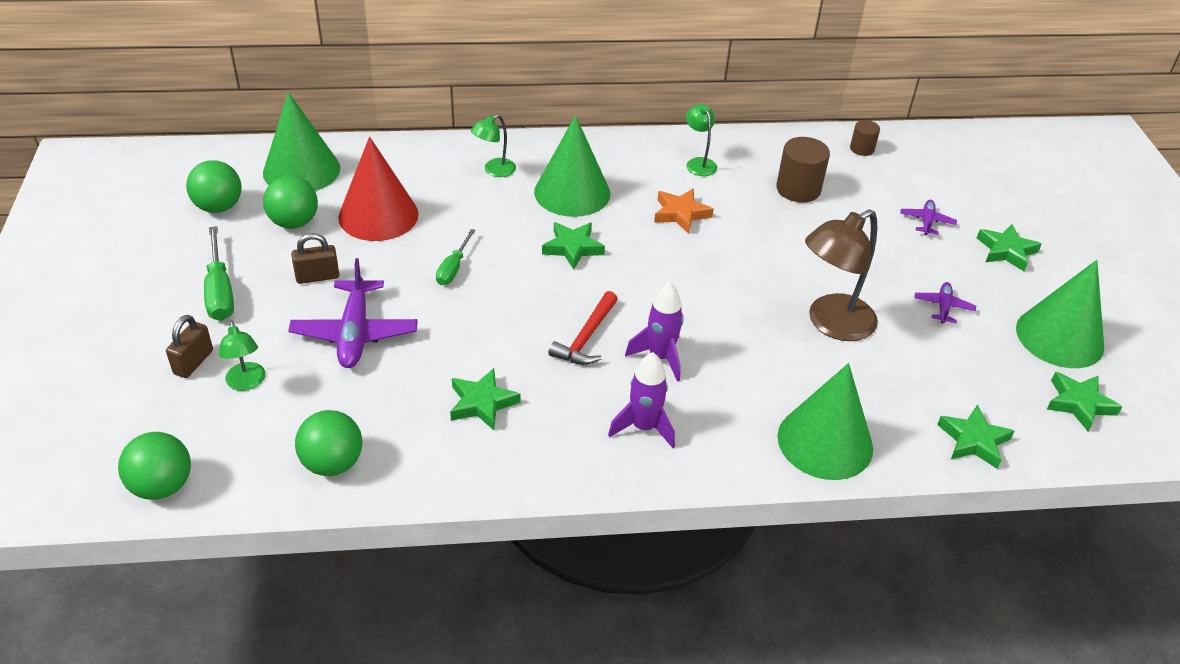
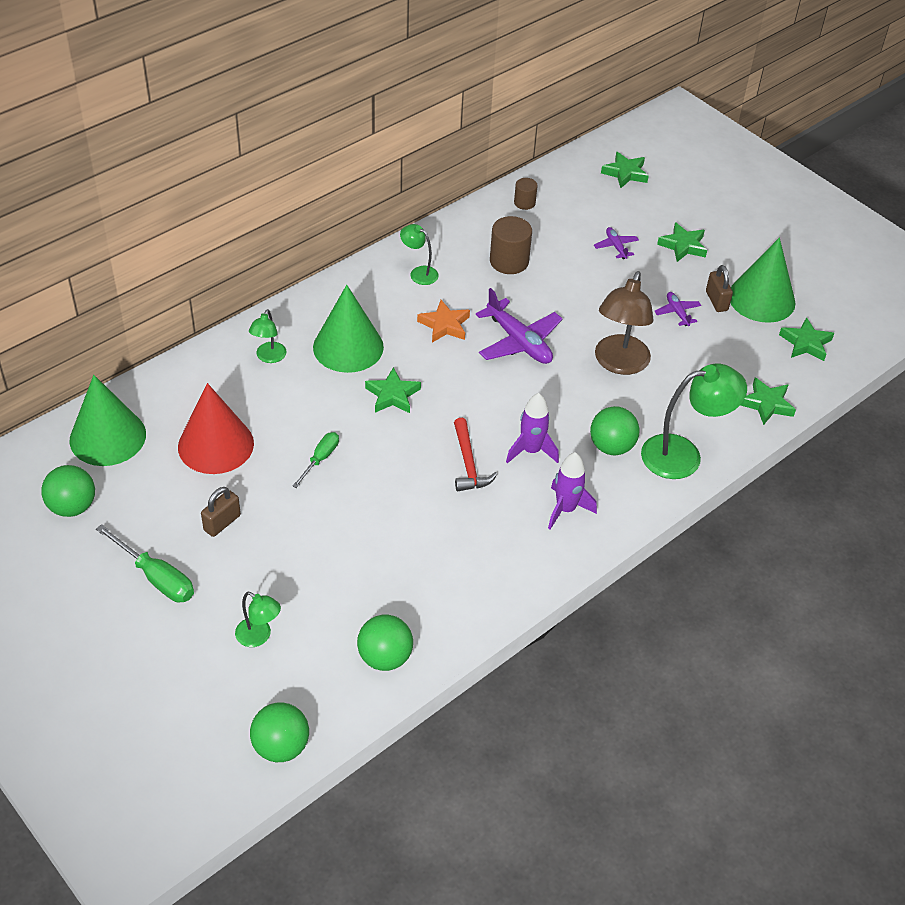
camera: 35 degrees left, 5 degrees up
brown padlock [166,315,213,378] -> brown padlock moved to [706,265,733,312]
green ball [263,175,318,229] -> green ball moved to [590,406,640,455]
purple plane [288,258,418,368] -> purple plane moved to [476,288,563,364]
green screwdriver [436,229,476,285] -> green screwdriver turned 135 degrees counterclockwise [292,432,339,488]
green star [450,368,520,430] -> green star moved to [601,152,649,188]
green cone [777,363,873,480] -> green lamp [641,363,747,479]

